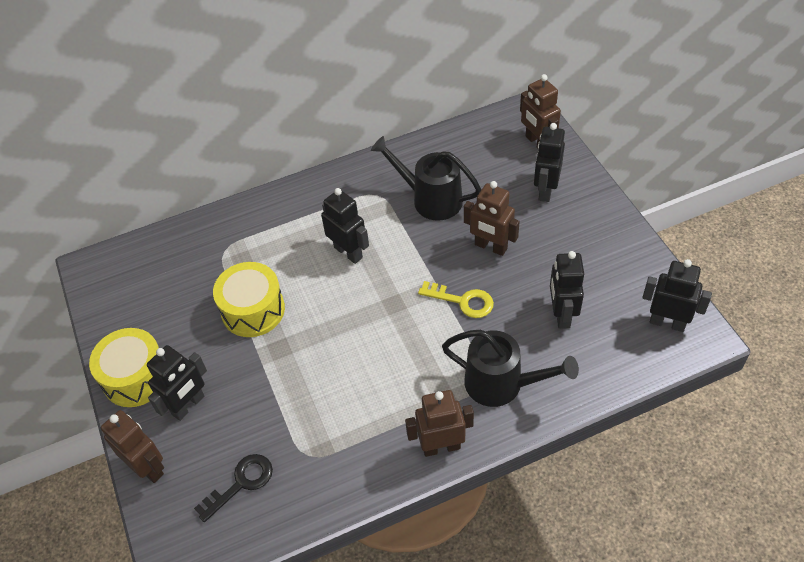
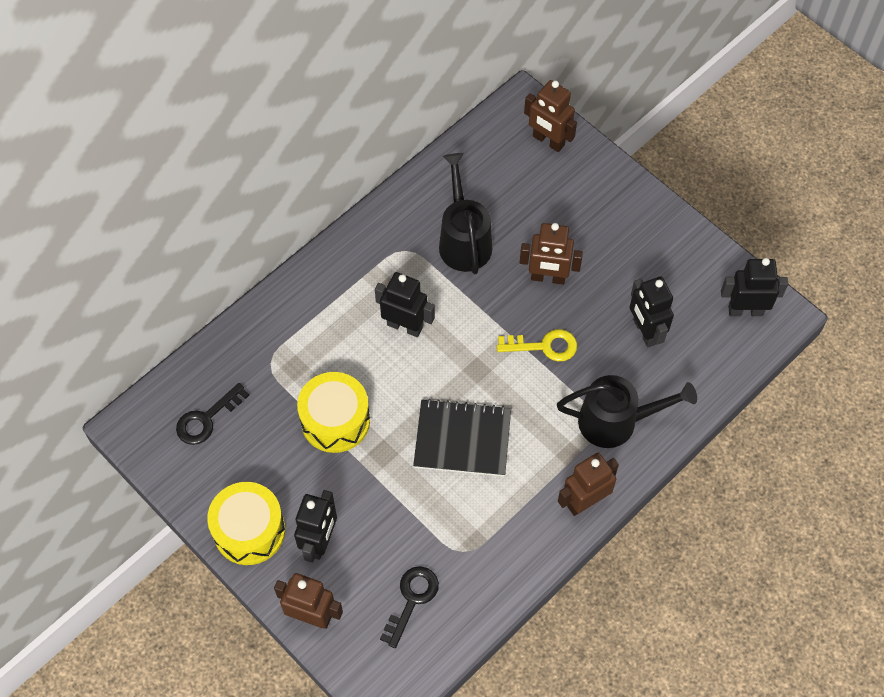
camera: 25 degrees left, 10 degrees up
black watering can [371,136,481,221] -> black watering can turned 75 degrees clockwise [439,153,492,274]
black robot [534,123,565,202] -> none
none -> black key [176,383,249,445]
none -> black notebook [413,399,511,477]

